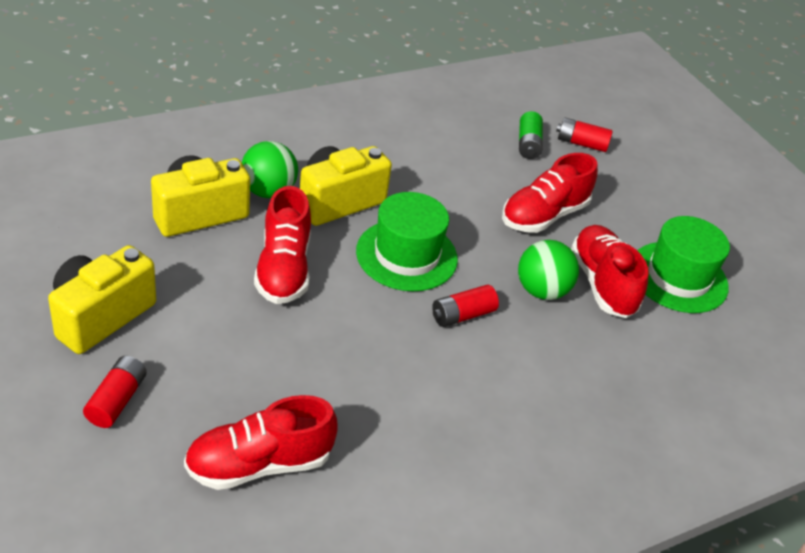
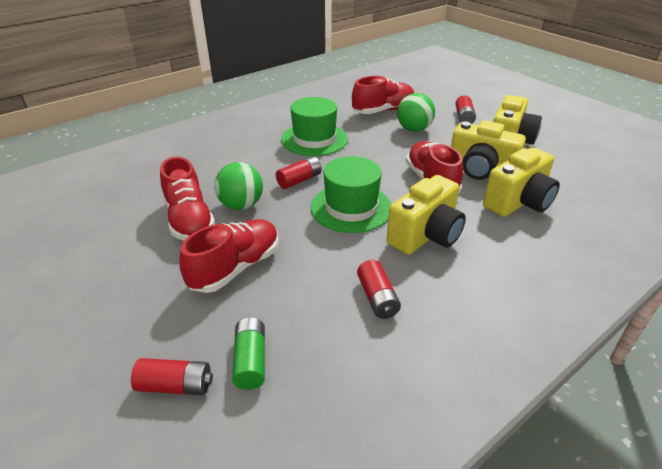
camera: 175 degrees right, 5 degrees down
green ball [242,141,298,198] -> green ball moved to [397,93,435,132]
green hat [637,216,730,313] -> green hat moved to [281,97,348,156]
none -> red battery [357,260,401,319]
none -> yellow camera [451,120,526,180]

